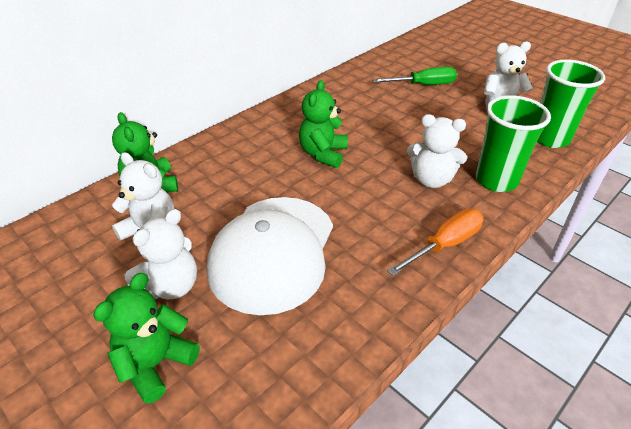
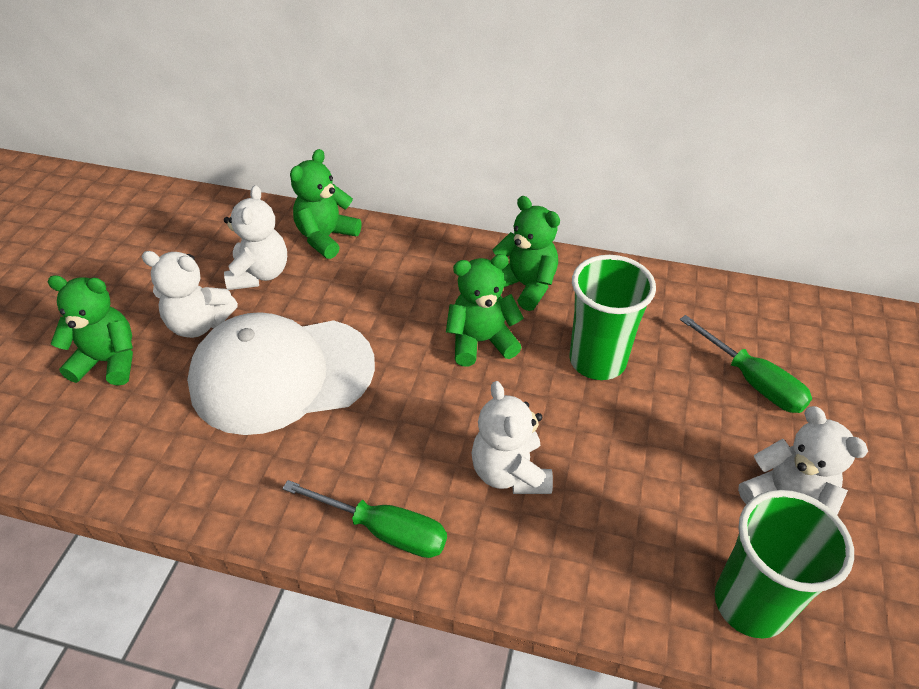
camera: 60 degrees right, 5 degrees up
orange screwdriver [387,209,483,276] -> green screwdriver [282,480,447,558]
green cup [476,95,551,192] -> green cup moved to [569,255,656,380]
none -> green teddy bear [493,196,560,311]

